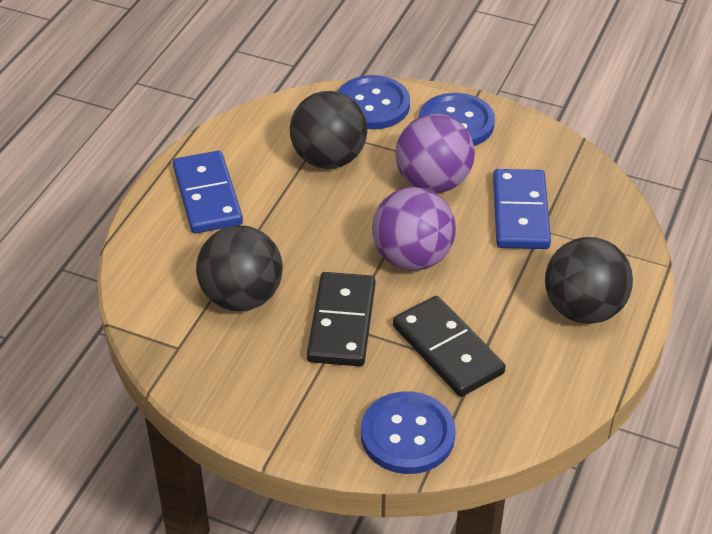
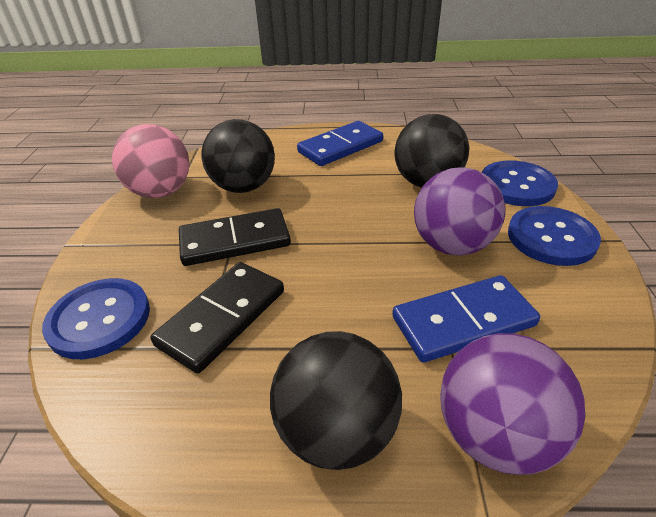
camera: 70 degrees right, 5 degrees down
purple ball [372,187,456,271] -> purple ball moved to [440,333,585,475]
none -> pink ball [112,124,189,198]

